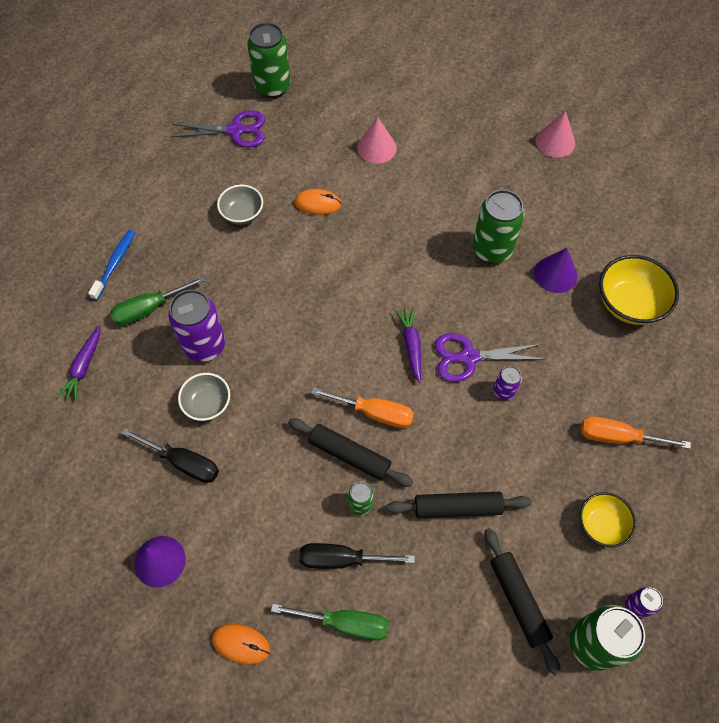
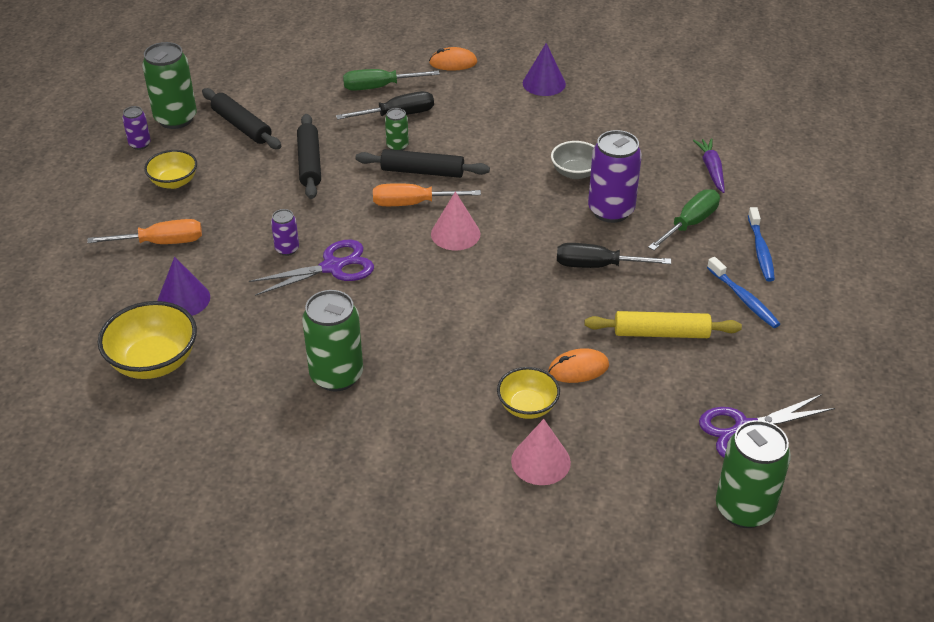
camera: 160 degrees right, 20 degrees down
black screwdriver [121,428,219,483] -> black screwdriver moved to [557,243,671,268]
grey bowl [217,185,263,225] -> yellow rolling pin [585,311,742,338]
black rolling pin [387,492,531,518] -> black rolling pin turned 75 degrees counterclockwise [297,114,321,199]
purple carrot [395,308,421,383] -> none
purple cone [534,248,578,293] -> purple cone moved to [158,257,210,316]
pink cone [536,111,575,158] -> pink cone moved to [431,192,480,251]
none -> yellow bowl [497,367,560,419]
none -> blue toothbrush [707,257,780,328]

